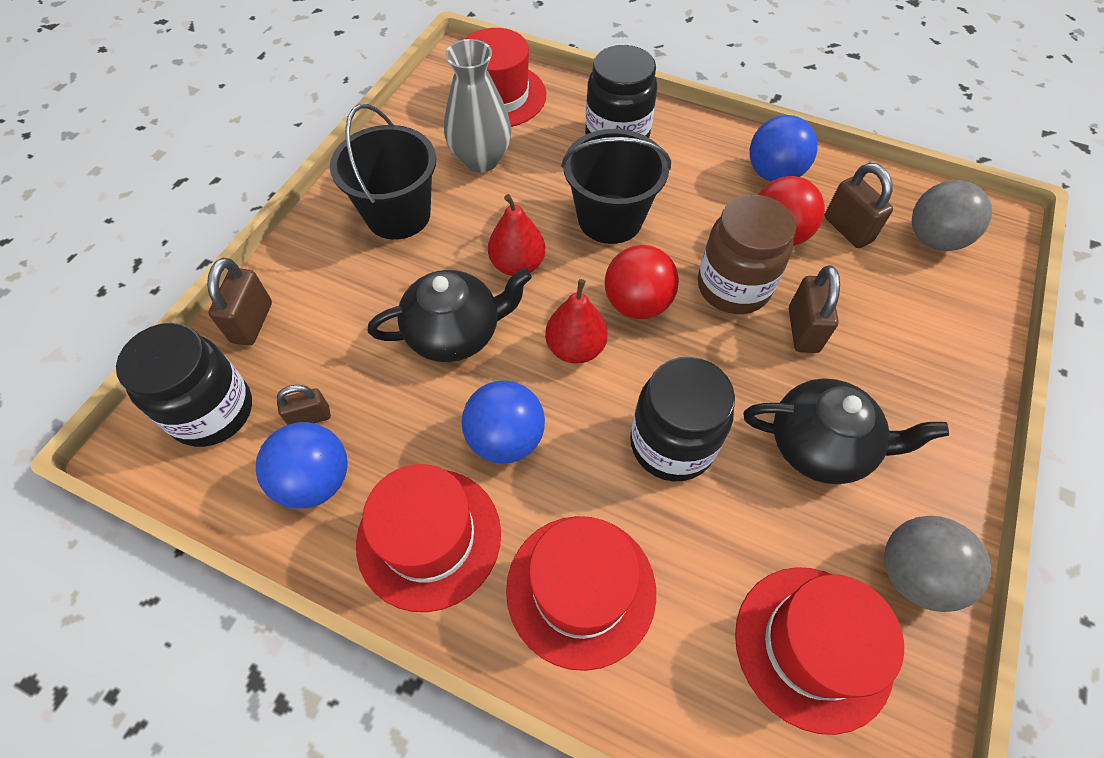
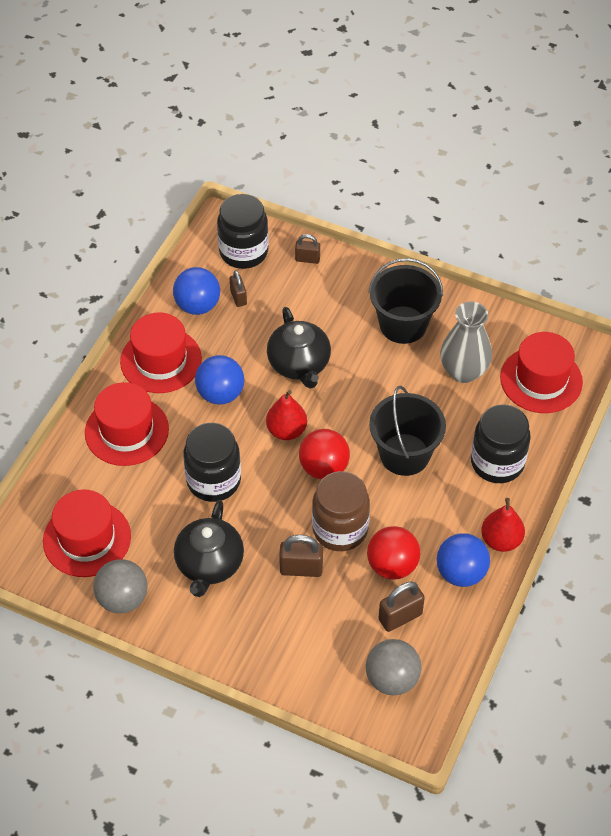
camera: 90 degrees right, 5 degrees down
brown padlock [207,258,272,346] -> brown padlock [295,234,320,264], size x0.66
red pear [488,194,545,276] -> red pear moved to [481,498,525,552]

